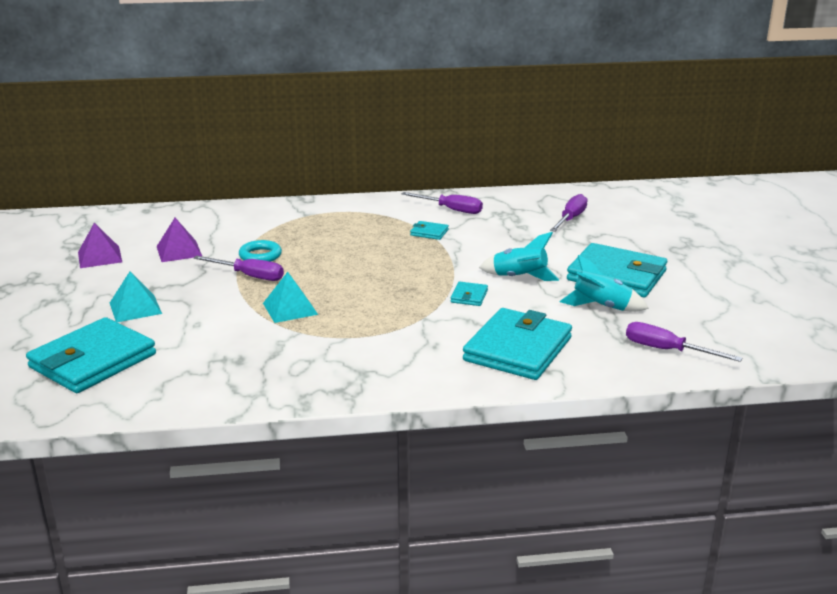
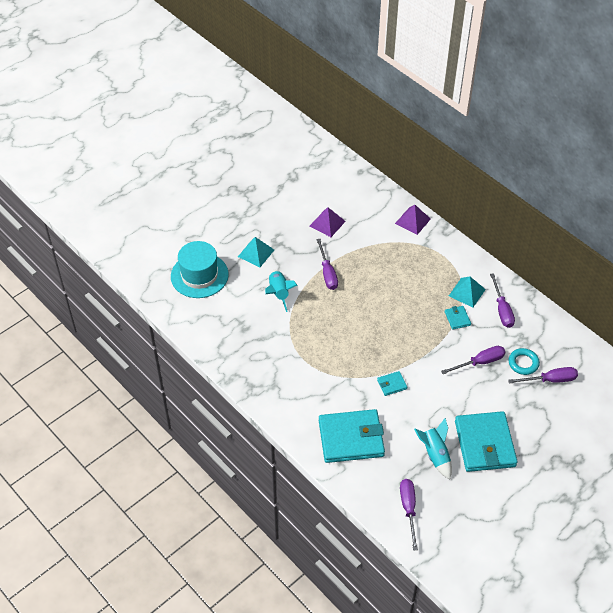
camera: 55 degrees right, 25 degrees up
turquoise wallet [26,317,156,393] -> turquoise hat [171,241,229,298]
purple pyramid [78,223,122,268] -> purple pyramid moved to [395,205,431,235]
turquoise ring [239,240,282,262] -> turquoise ring moved to [509,348,540,375]
turquoise pyramid [263,272,318,323] -> turquoise pyramid moved to [449,277,486,308]
turquoise rocket [479,232,559,281] -> turquoise rocket moved to [265,270,298,312]
none -> purple screwdriver [441,346,505,374]

